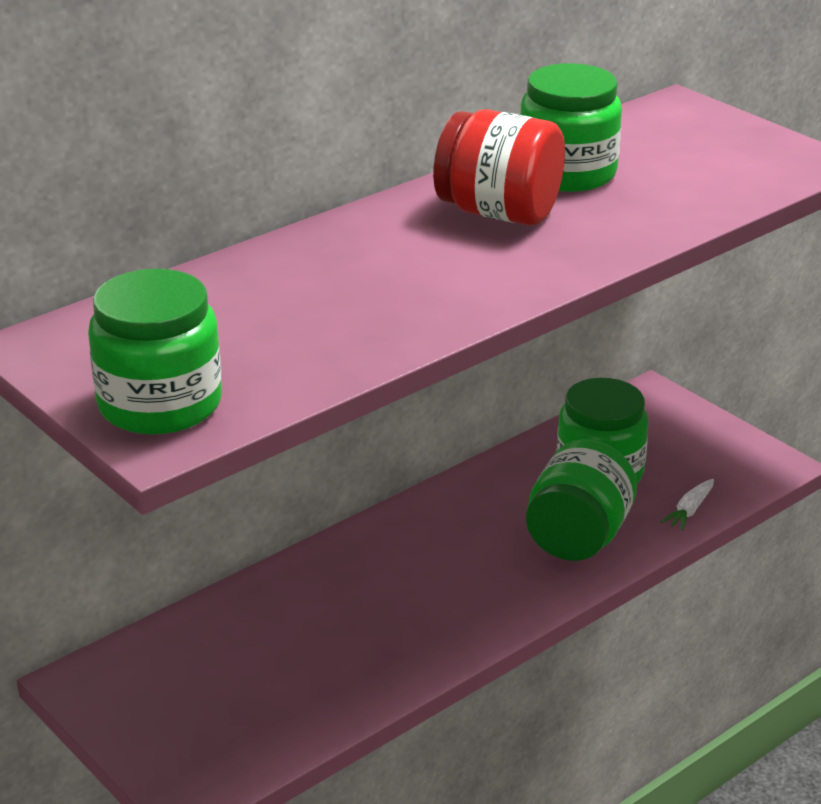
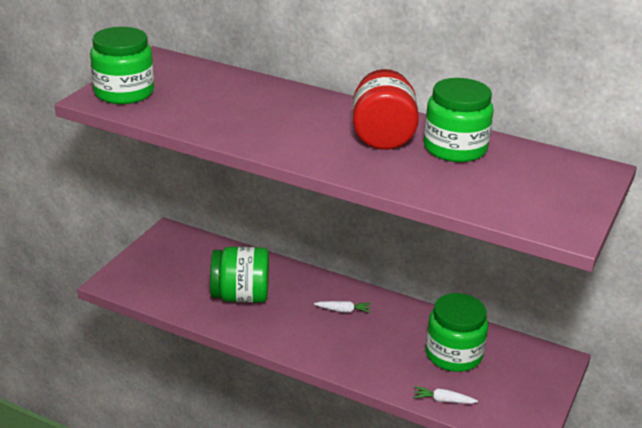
camera: 65 degrees right, 0 degrees up
green jar [526,439,637,561] -> green jar moved to [210,247,269,303]
none -> white carrot [314,301,371,313]

